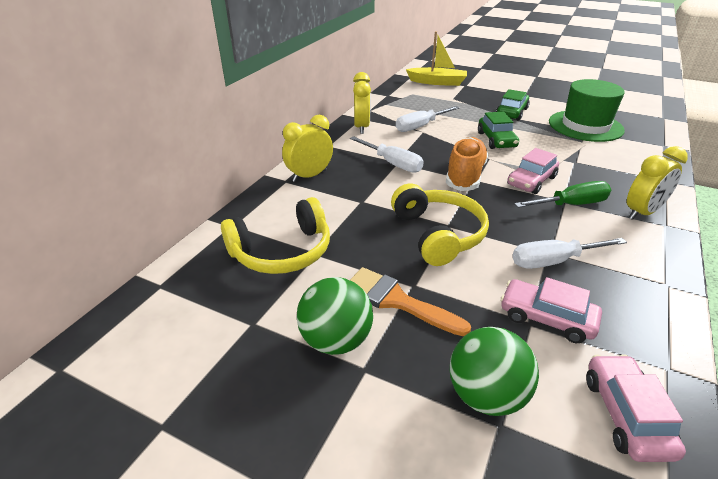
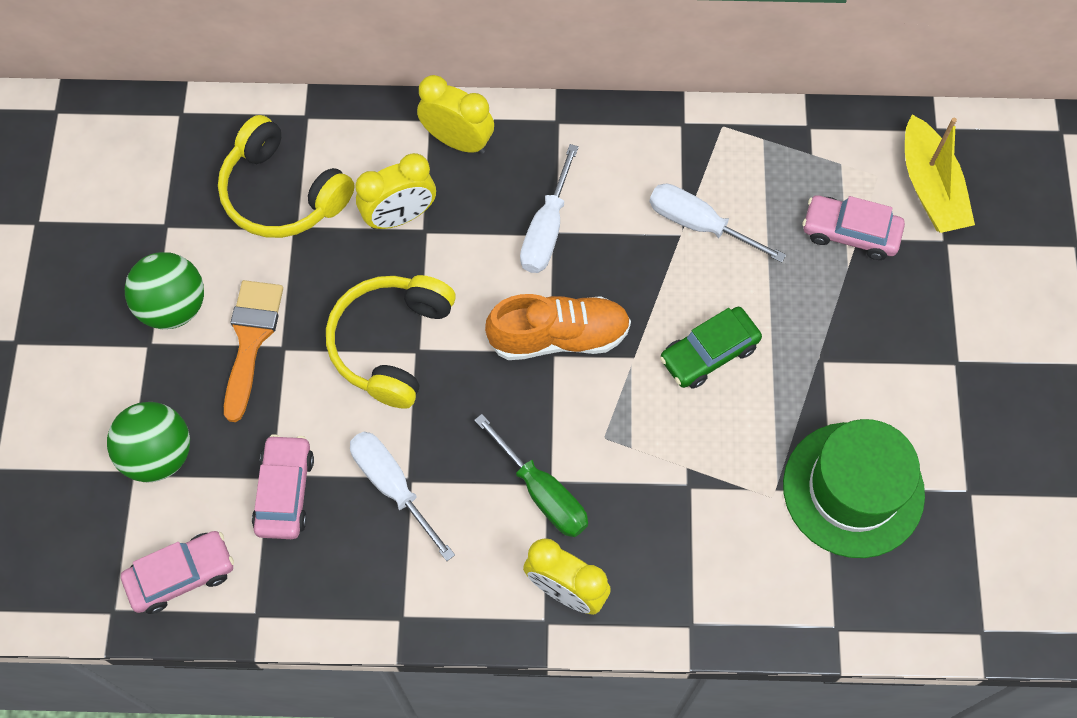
camera: 65 degrees right, 30 degrees up
yellow clock [353,72,371,134] -> yellow clock moved to [355,153,436,229]
yellow headphones [391,183,489,266] -> yellow headphones turned 150 degrees clockwise [326,275,456,409]
green car [496,89,530,121] -> none
pink car [507,148,559,194] -> pink car moved to [803,195,905,260]

